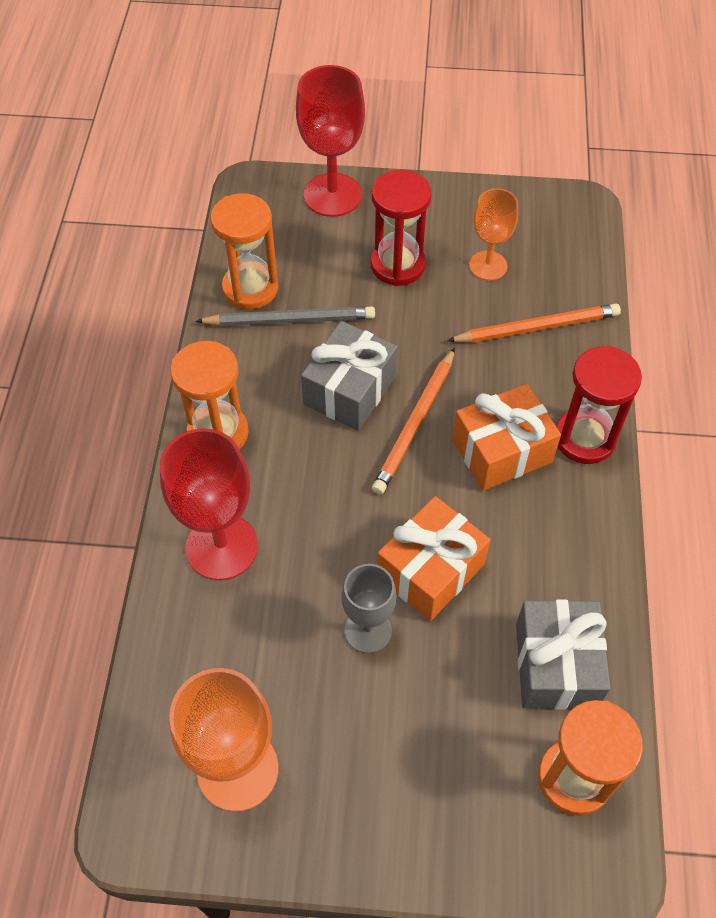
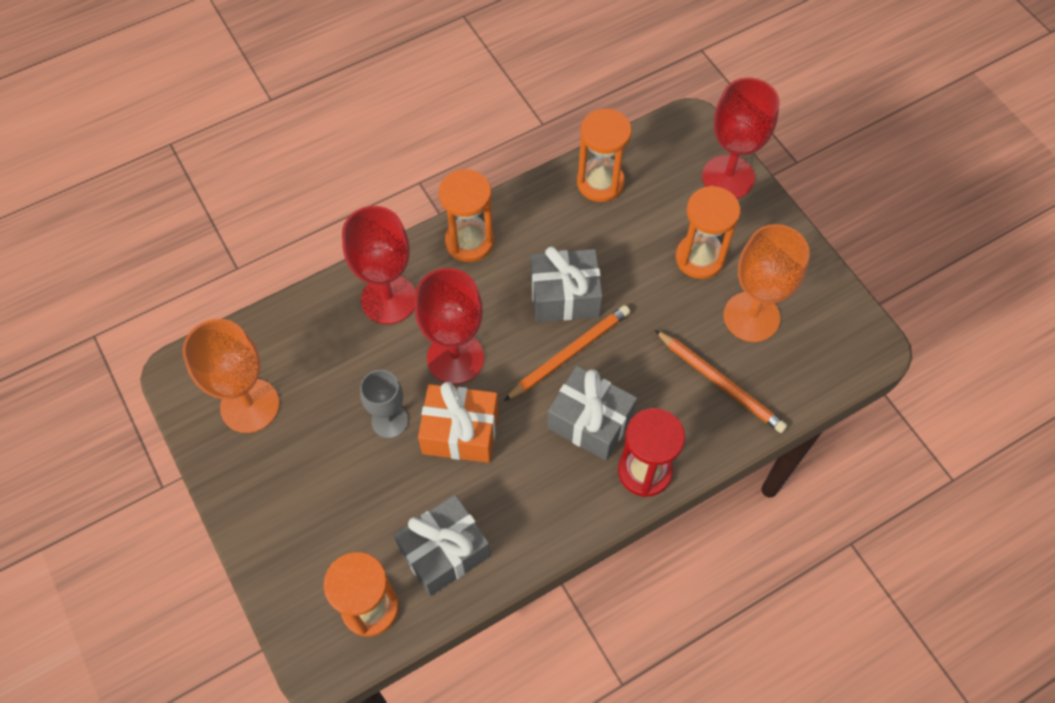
camera: 55 degrees right, 5 degrees up
grey pencil [195,306,375,326] -> none
red hourglass [370,170,432,286] -> orange hourglass [675,186,741,279]
orange pencil [372,348,455,494] -> orange pencil turned 150 degrees clockwise [504,305,630,401]
orange gift [452,384,561,491] -> grey gift [547,366,637,460]
orange goblet [469,188,518,281] -> orange goblet [724,224,810,342], size x1.60
none -> red goblet [415,268,484,384]

